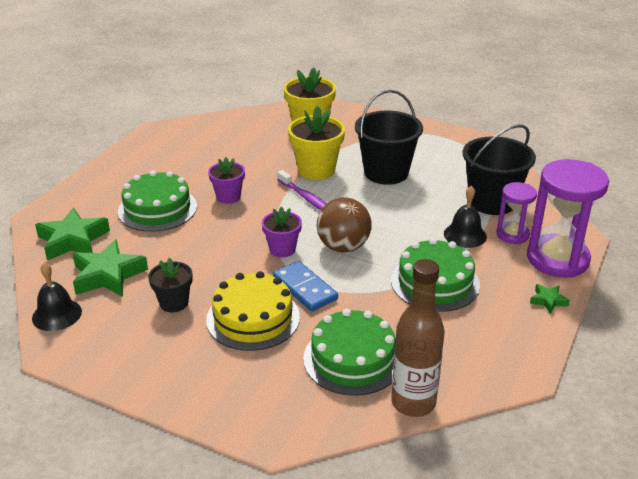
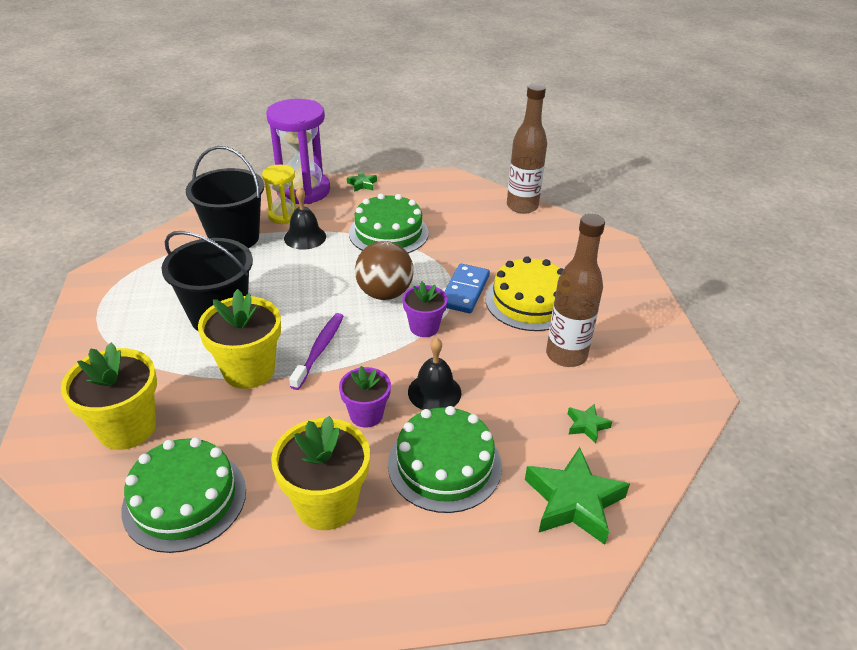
camera: 125 degrees left, 5 degrees up
black bell [32,262,82,331] -> black bell moved to [408,337,461,410]
green star [73,239,148,297] -> green star [568,404,612,443], size x0.48
black flower pot [148,258,193,312] -> brown bottle [546,214,605,367]
green cake [303,309,396,396] -> green cake moved to [121,437,246,553]
purple hourglass [496,182,537,244] -> yellow hourglass [262,165,297,224]
none -> yellow flower pot [271,416,370,530]

